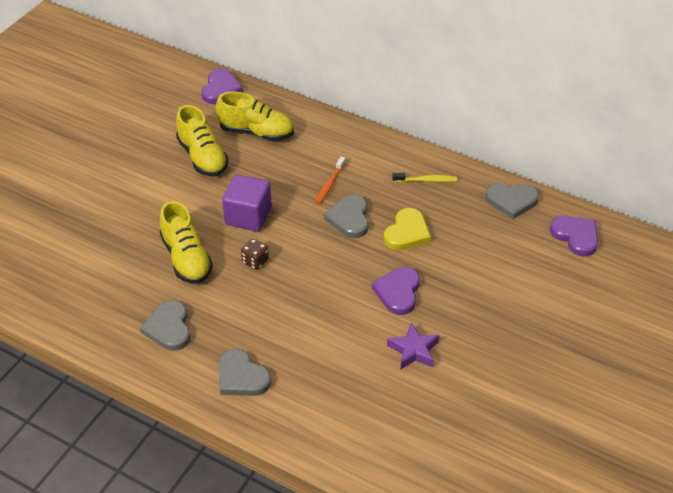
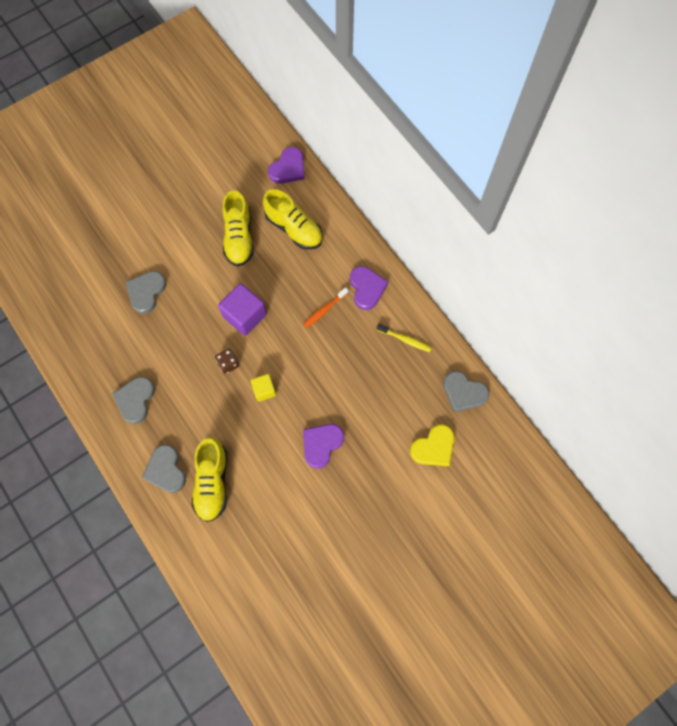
camera: 25 degrees right, 25 degrees up
yellow shoe [160,201,213,284] -> yellow shoe moved to [192,437,227,522]
grey heart [324,195,369,238] -> grey heart moved to [126,271,166,314]
yellow heart [384,208,431,250] -> yellow heart moved to [410,424,455,466]
purple star [387,323,439,370] -> none
purple heart [550,215,598,257] -> purple heart moved to [350,266,388,310]
none -> yellow cube [250,374,276,402]

